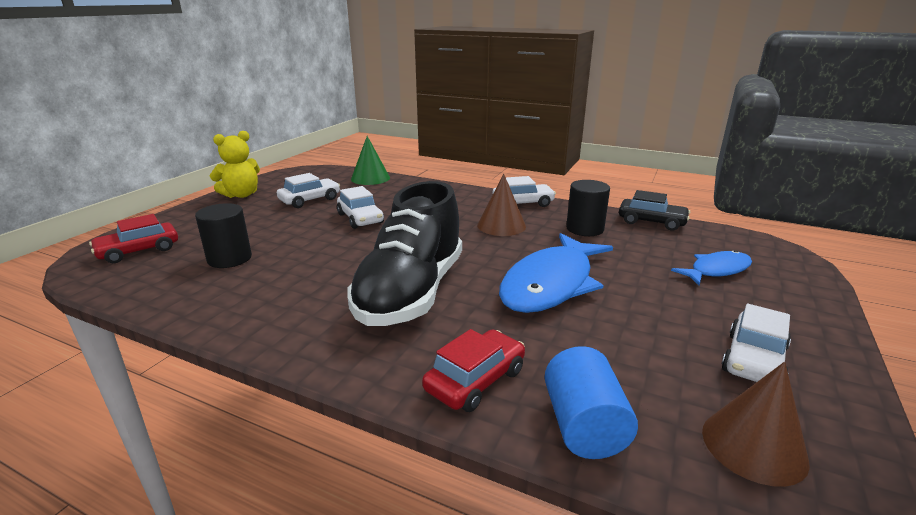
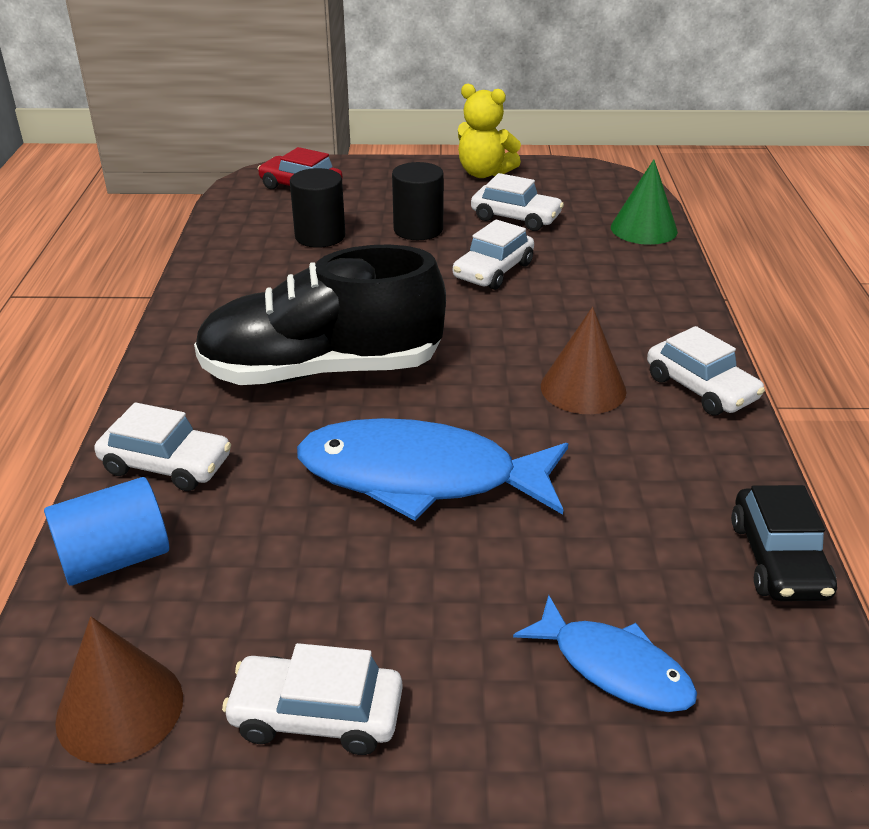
camera: 65 degrees right, 10 degrees up
red car [422,329,525,412] -> white car [94,402,231,491]
black cylinder [566,180,610,236] -> black cylinder moved to [392,162,444,240]

